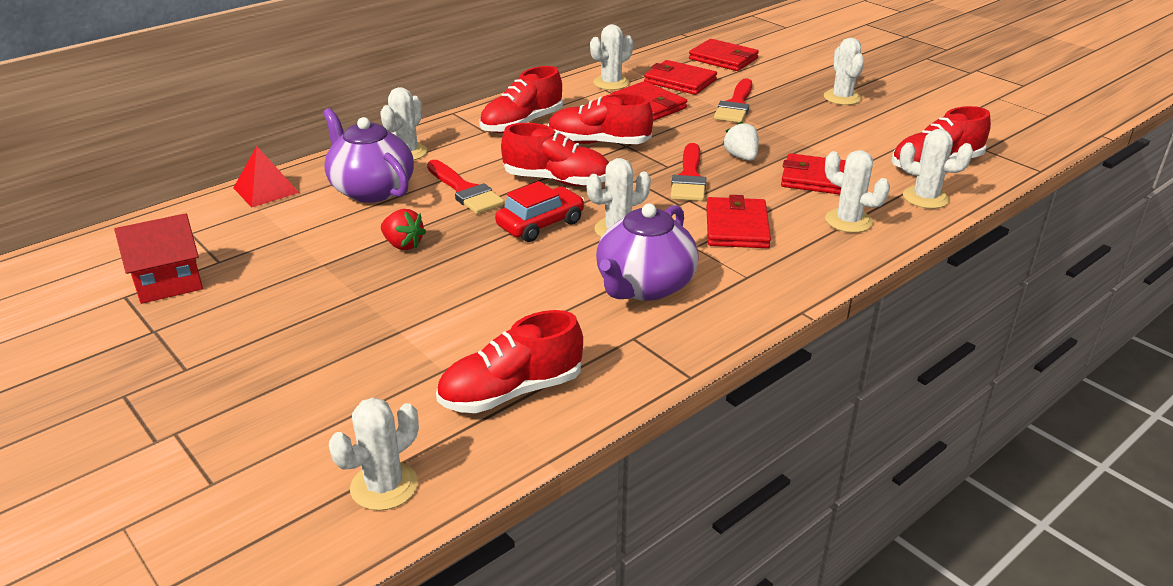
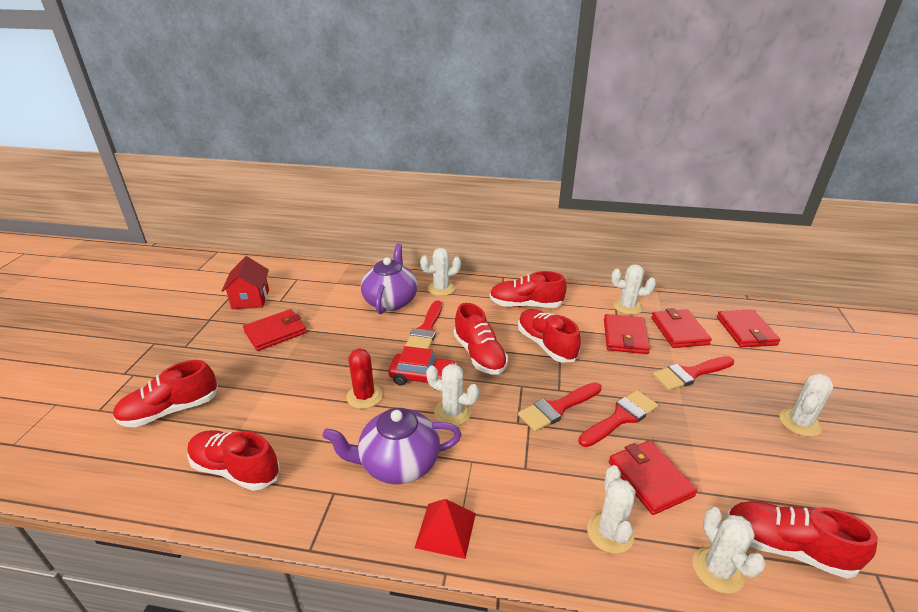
camera: 50 degrees right, 0 degrees up
red house [114,213,203,304] -> red house turned 60 degrees clockwise [221,256,269,309]
red pyramid [233,146,299,207] -> red pyramid moved to [415,499,476,559]
white cactus [329,397,419,511] -> none
red strawberry [381,209,426,250] -> none
red wallet [706,195,771,248] -> red wallet moved to [243,309,307,351]
white strawberry [723,121,759,161] -> red brush [578,390,658,447]
none -> red shoe [113,360,218,427]
none -> red cactus [346,348,383,409]

